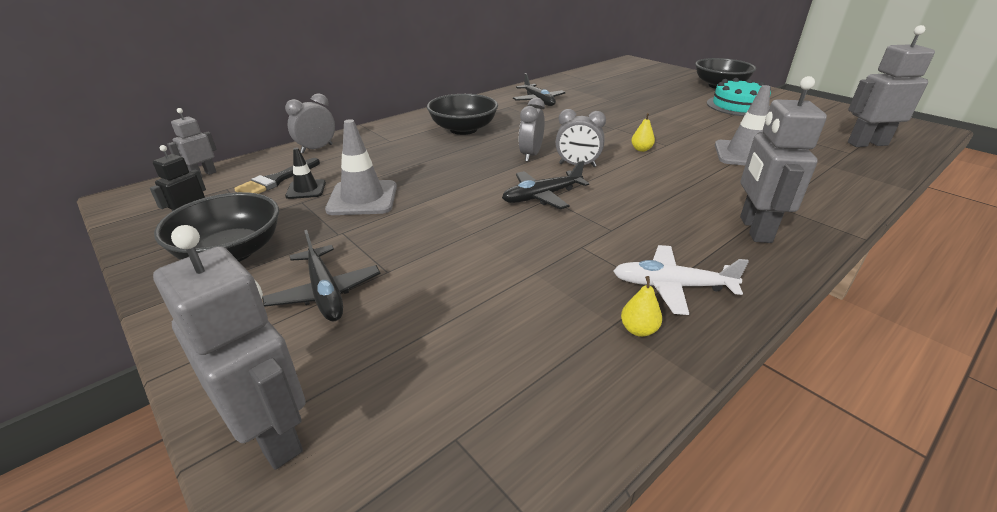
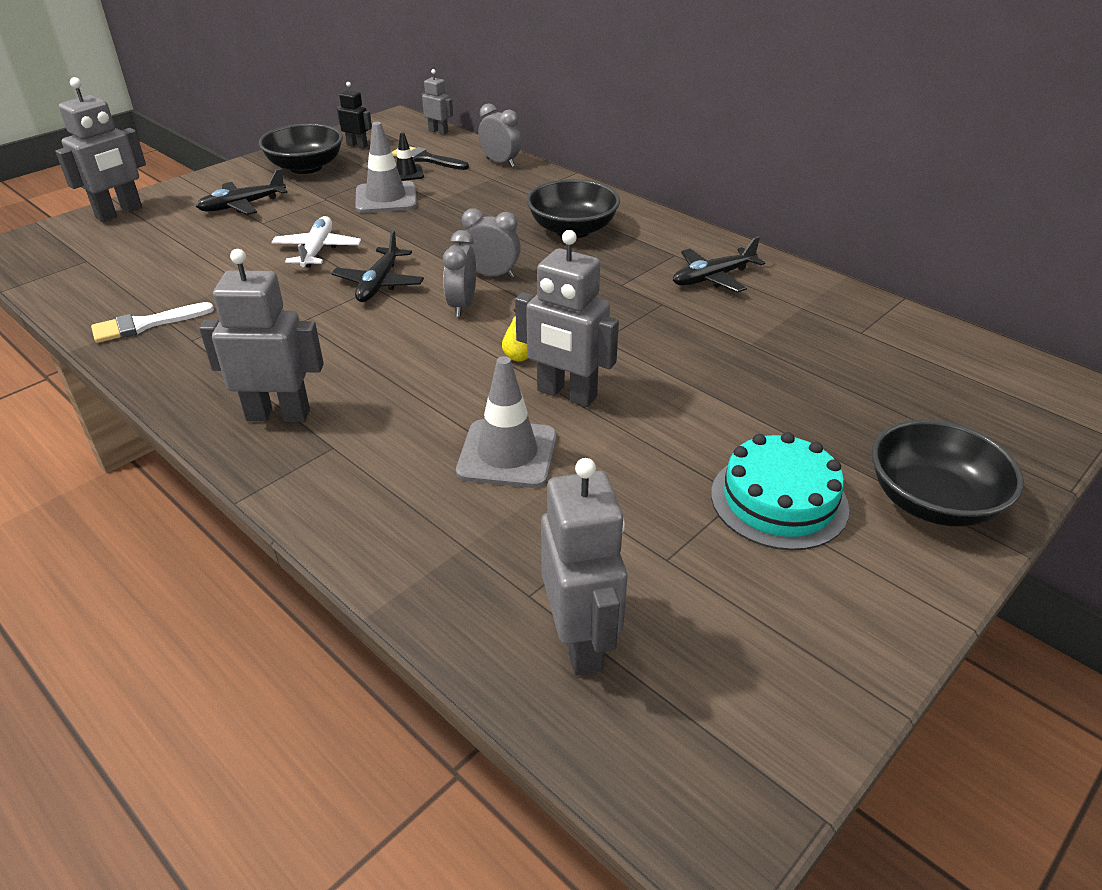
camera: 85 degrees right, 5 degrees up
black plane [502,160,589,209] -> black plane turned 135 degrees counterclockwise [331,230,424,302]
white plane [613,245,749,315] -> white plane moved to [271,216,361,268]
yellow pear [621,276,662,337] -> white brush [91,302,214,343]
none -> grey robot [515,230,619,407]

